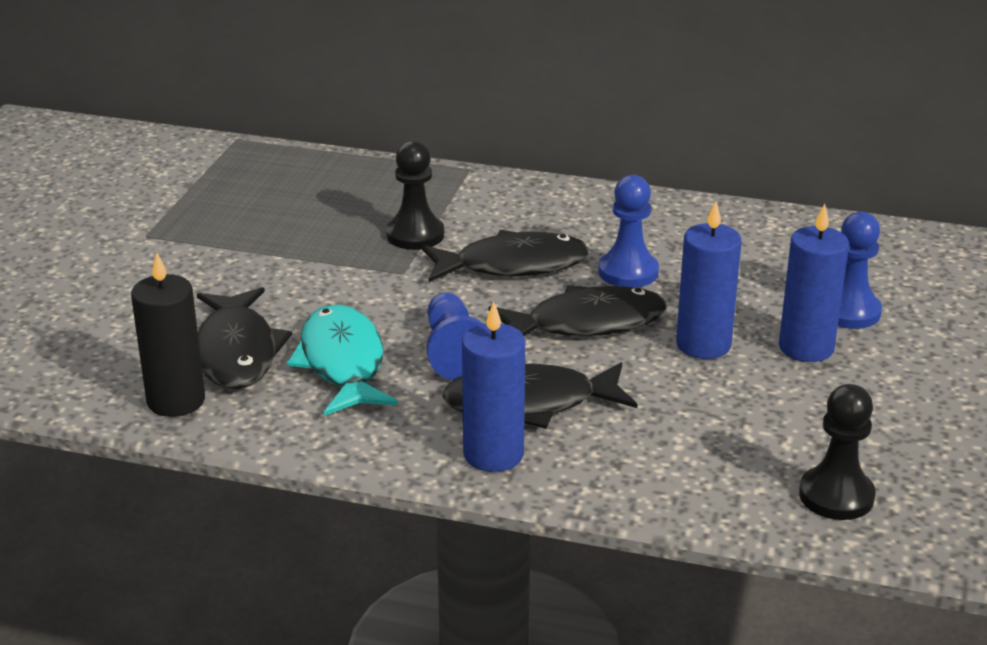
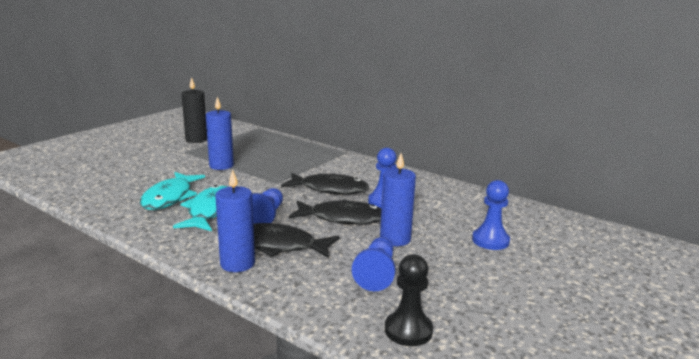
camera: 20 degrees right, 10 degrees down
black candle [131,252,205,417] -> black candle moved to [181,77,207,143]
black fish [197,287,292,389] -> turquoise fish [140,172,205,210]
black pawn [387,141,444,250] -> none
blue candle [779,204,849,362] -> blue candle moved to [206,97,234,170]
none -> blue pawn [352,237,396,291]

